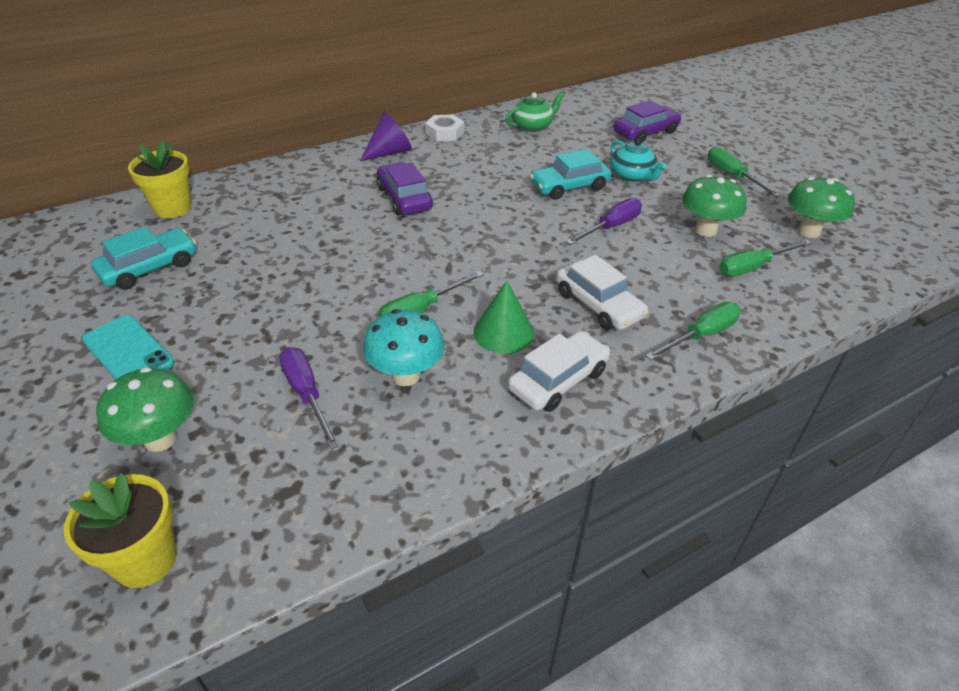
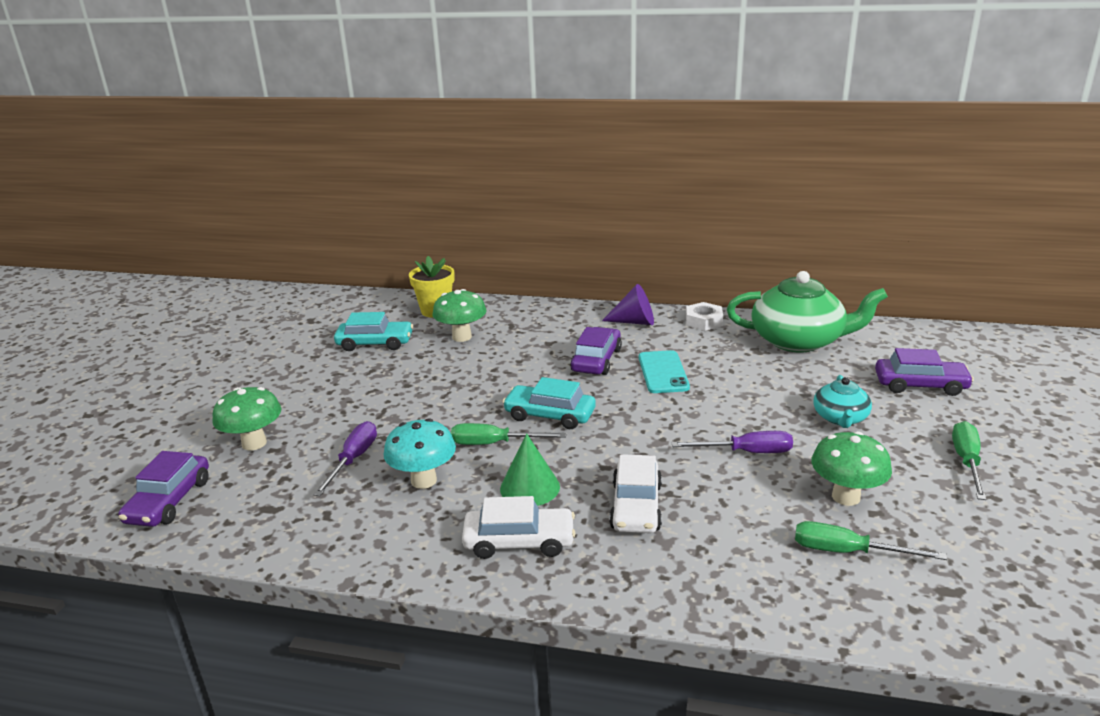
camera: 45 degrees right, 15 degrees down
yellow flower pot [64,473,177,588] -> purple car [119,451,209,527]
turquoise phone [82,315,175,379] -> turquoise phone moved to [639,350,690,393]
green teapot [505,92,564,132] -> green teapot [727,271,888,352], size x1.93
turquoise car [529,149,611,200] -> turquoise car moved to [503,377,596,429]
green screwdriver [645,302,741,360] -> none
green mushroom [788,177,855,238] -> green mushroom moved to [433,289,486,342]

